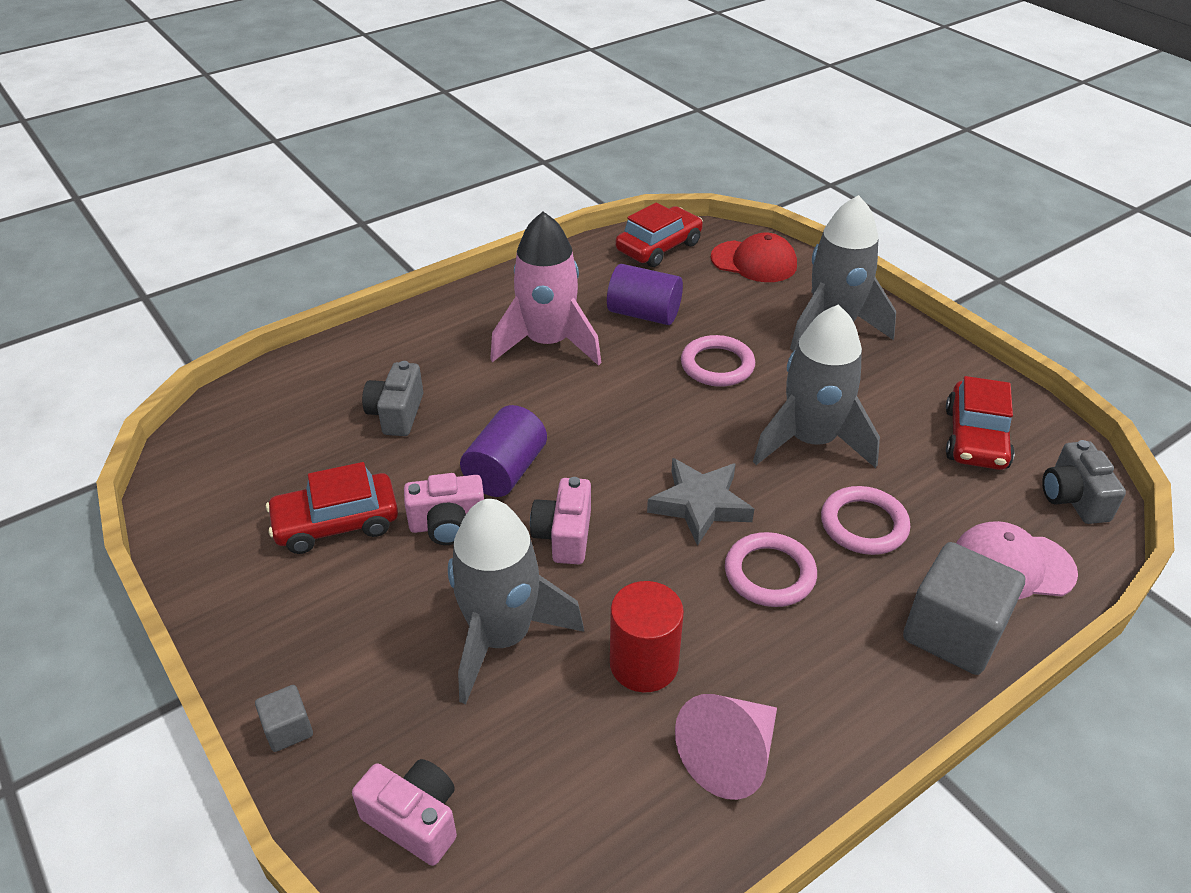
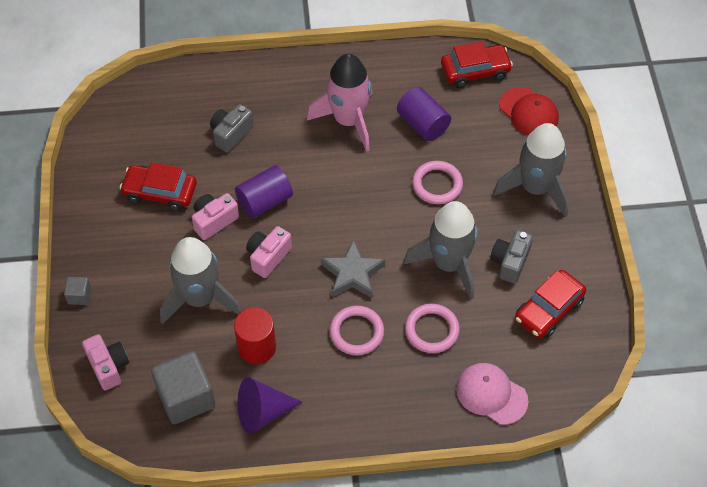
camera: 30 degrees right, 15 degrees up
pink camera [404,473,484,545] -> pink camera turned 120 degrees clockwise [192,193,239,240]
pink cone [675,694,777,800] -> purple cone [238,377,303,434]
grey cube [903,542,1025,675] -> grey cube moved to [151,351,215,424]
grey camera [1042,440,1126,524] -> grey camera moved to [490,230,533,284]

